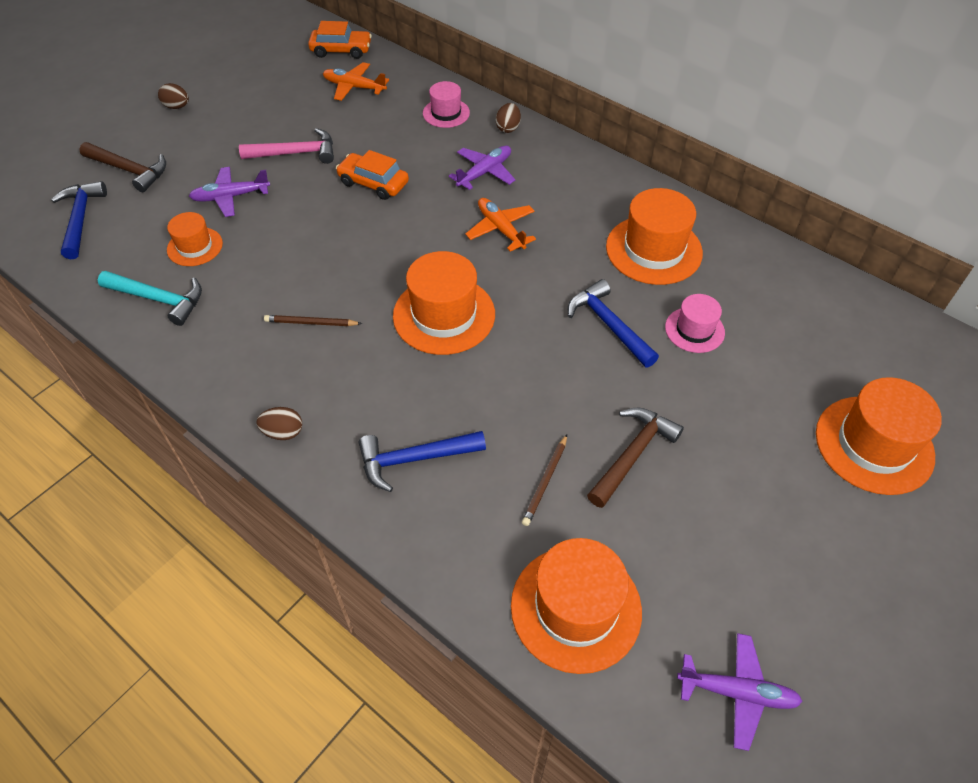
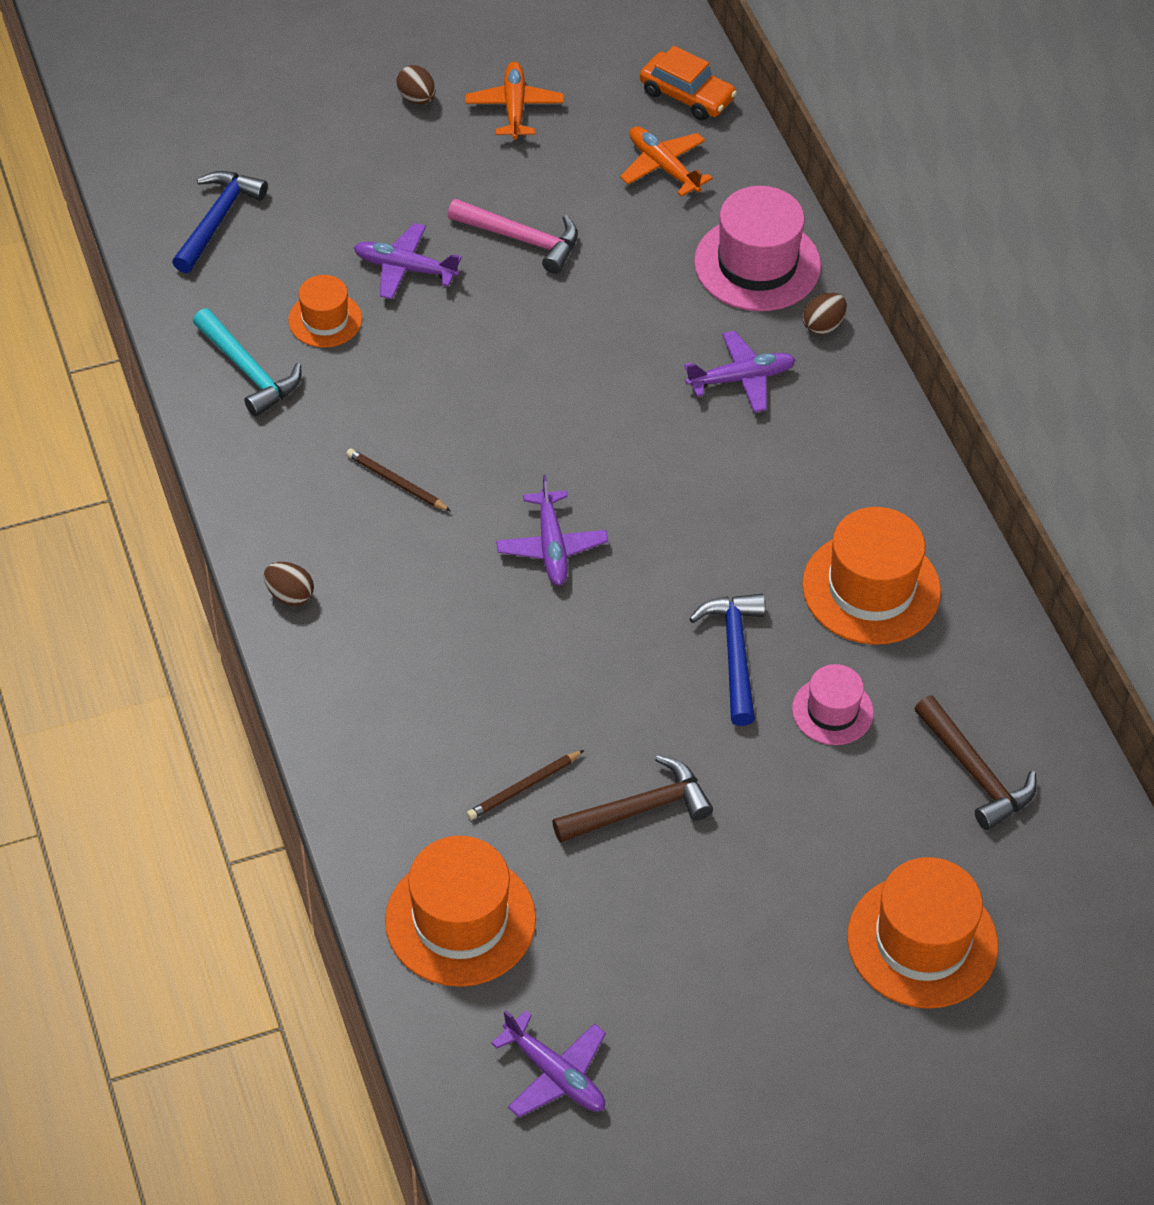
camera: 30 degrees right, 0 degrees up
brown hammer [79,142,166,192] -> brown hammer moved to [914,695,1037,830]
orange car [336,150,409,200] -> none
blue hammer [359,431,486,492] -> none
orange hat [393,251,495,355] -> purple plane [496,475,608,586]
pink hat [423,81,470,128] -> pink hat [694,186,821,311], size x1.75
orange plane [465,198,536,251] -> orange plane moved to [465,62,564,139]

